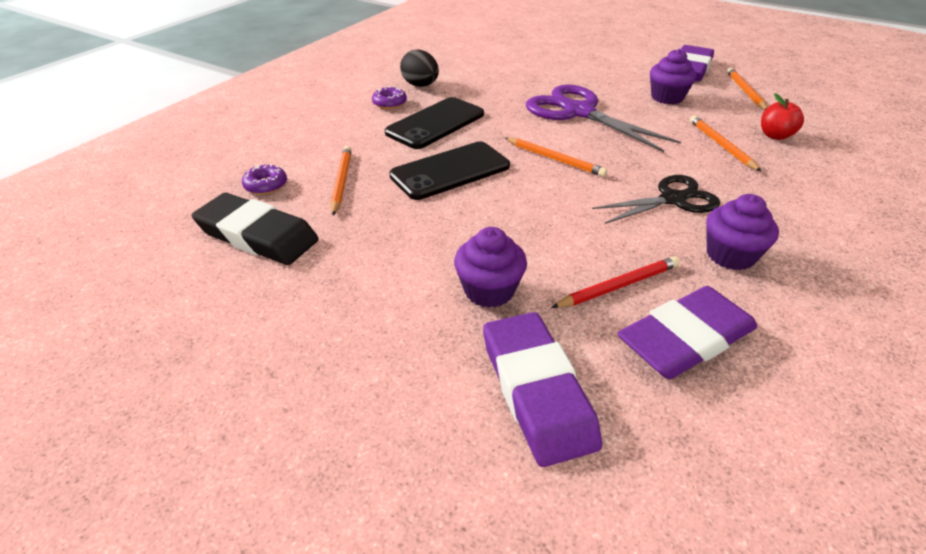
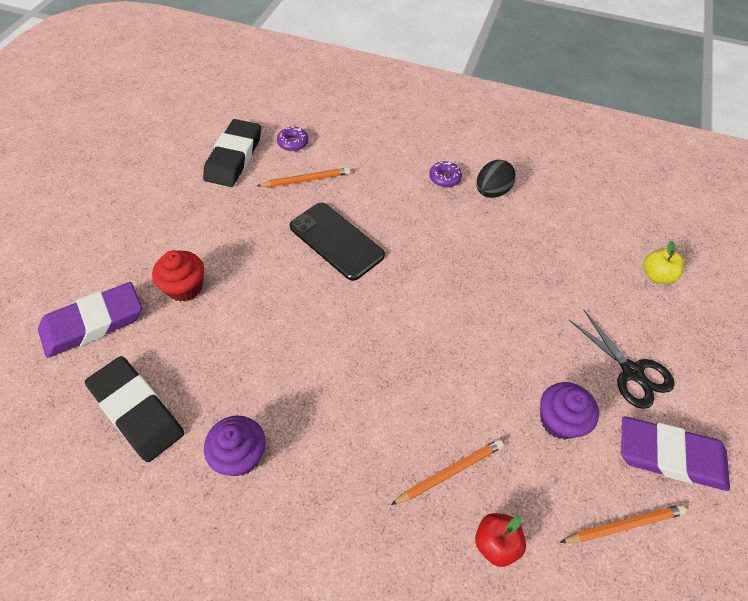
camera: 75 degrees right, 15 degrees up
black phone [385,97,484,149] -> none
purple cupcake [454,227,527,308] -> red cupcake [152,250,204,302]
orange pencil [505,137,607,177] -> none
purple scissors [526,84,681,152] -> none
red pencil [551,256,680,308] -> none
black scissors [592,175,720,224] -> black scissors moved to [569,310,675,409]
purple eraser [617,286,758,379] -> black eraser [85,356,184,462]
none -> yellow apple [644,240,684,284]

